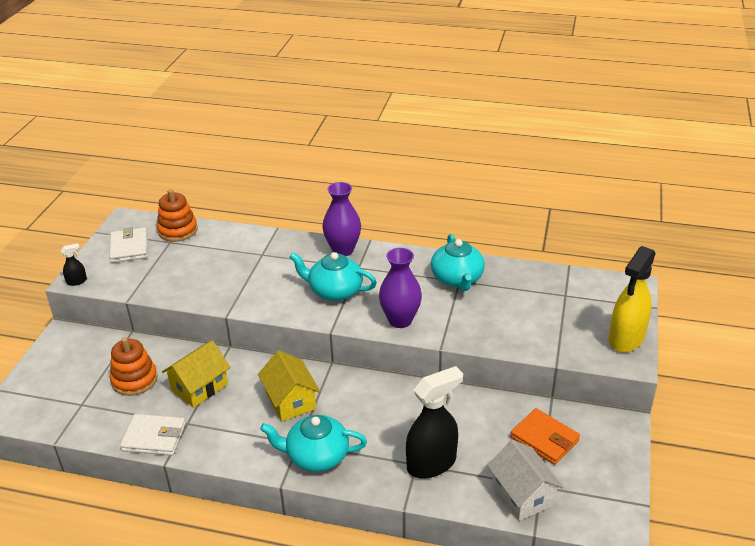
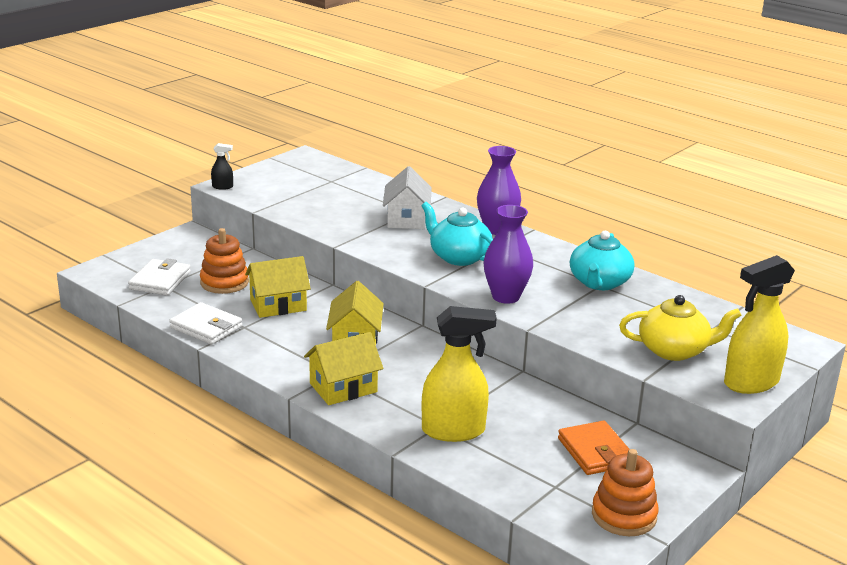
camera: 25 degrees right, 10 degrees down
white wallet [109,227,148,263] -> white wallet moved to [128,258,191,296]
orange stacking toy [157,189,198,242] -> orange stacking toy moved to [592,449,659,536]
turquoise teapot [260,415,367,472] -> yellow house [304,332,383,405]
black spray bottle [406,366,463,478] -> yellow spray bottle [422,306,497,442]
white house [488,440,564,521] -> white house moved to [383,166,432,229]
none -> yellow teapot [619,295,742,361]

